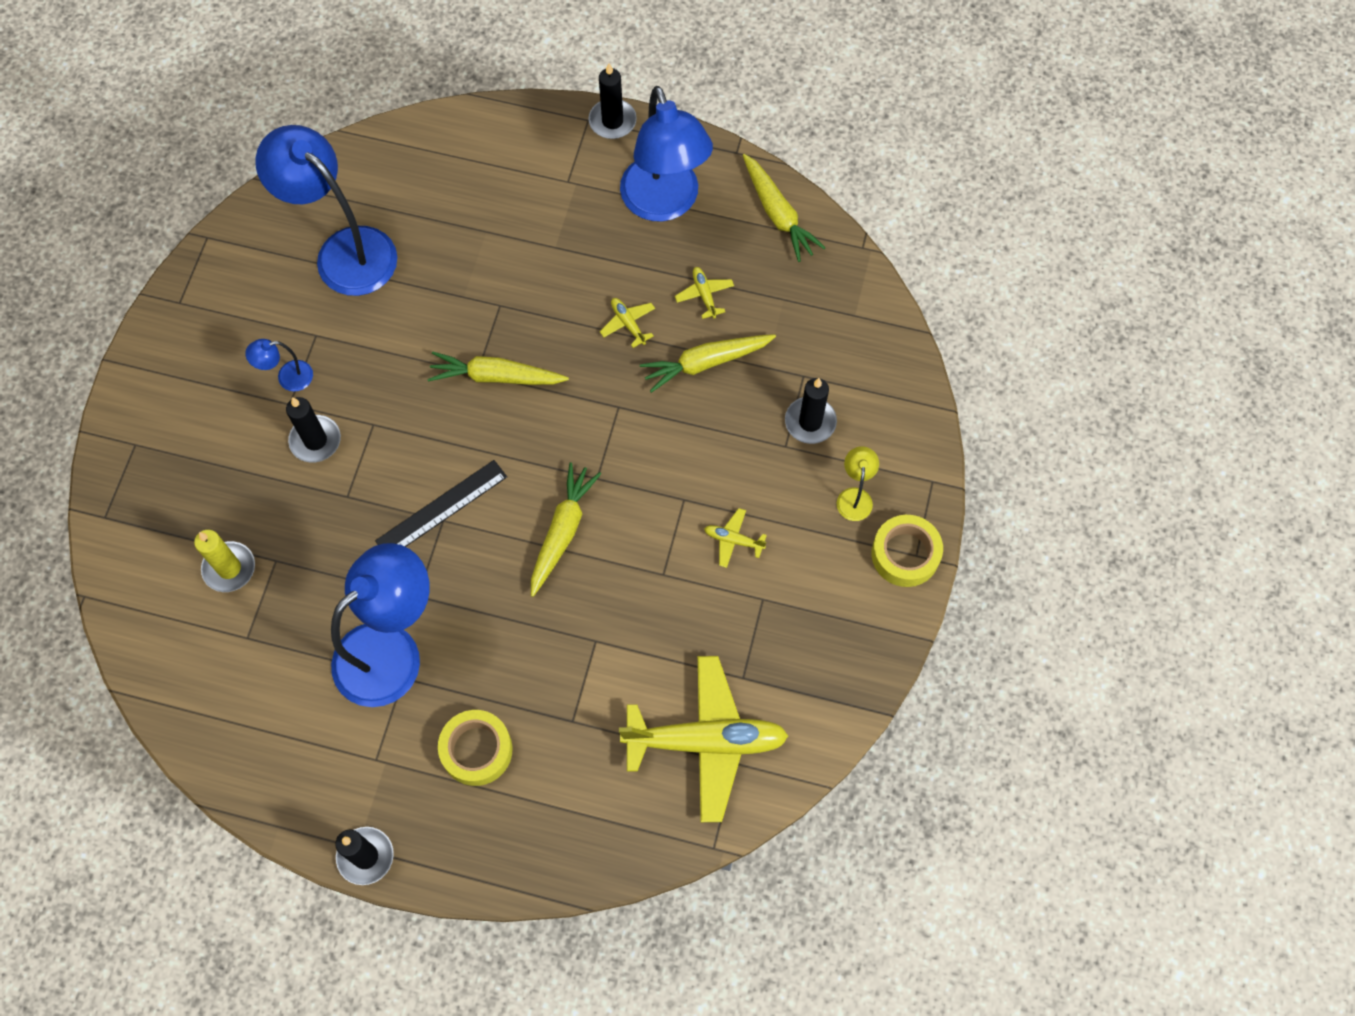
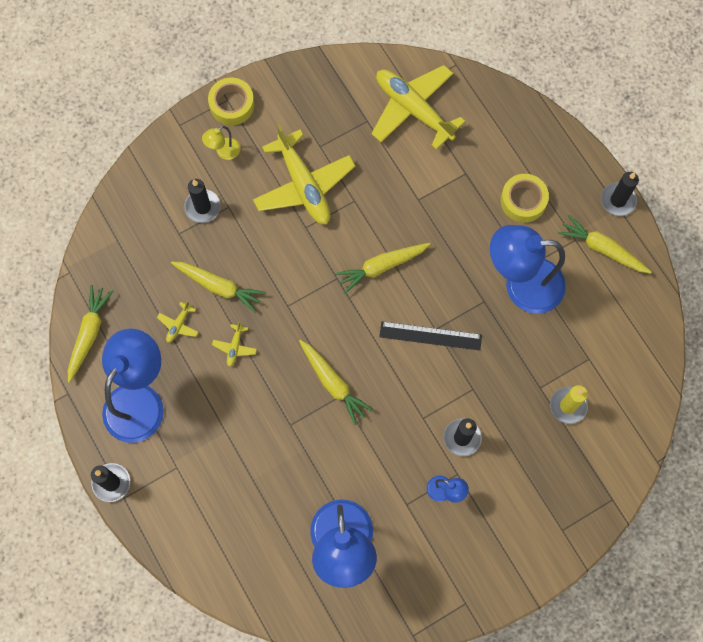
camera: 135 degrees left, 5 degrees up
yellow plane [704,508,767,568] -> yellow plane [253,124,355,225], size x2.48
none -> yellow carrot [558,214,652,274]

